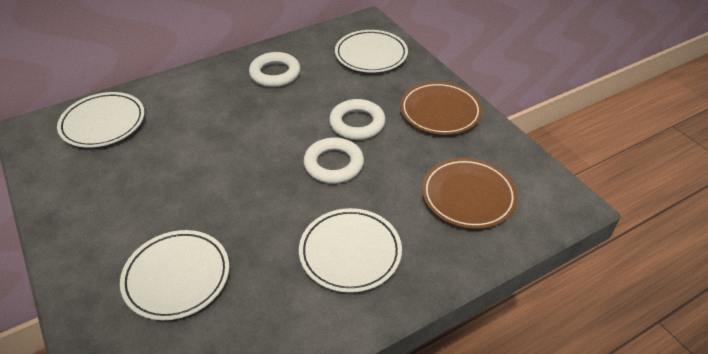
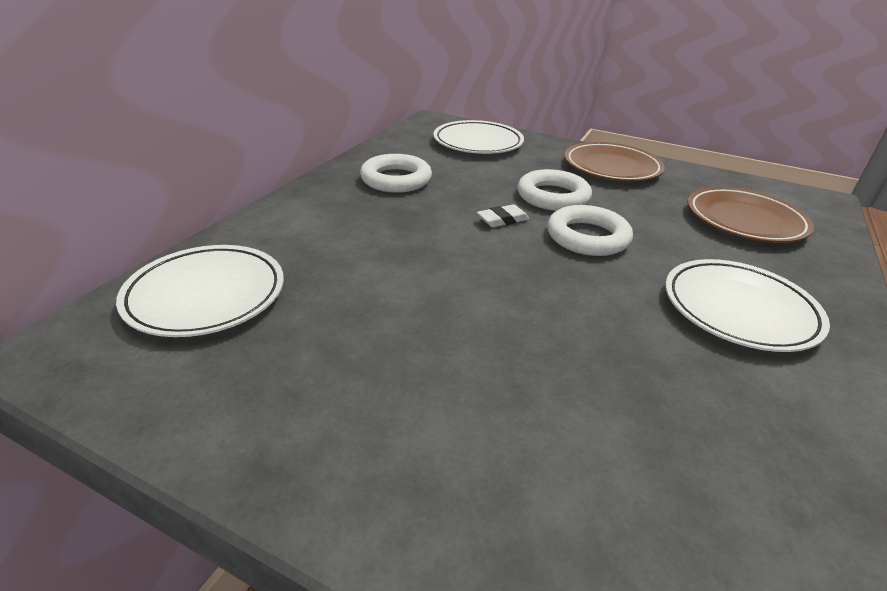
camera: 35 degrees left, 10 degrees down
white plate [120,230,229,320] -> none
none -> white eraser [477,204,529,227]

